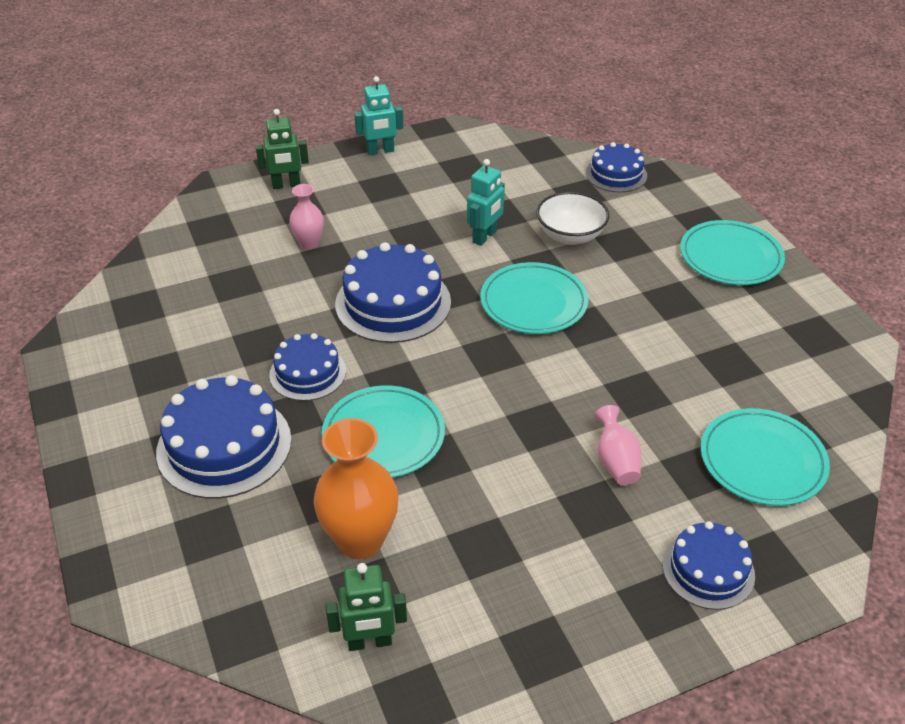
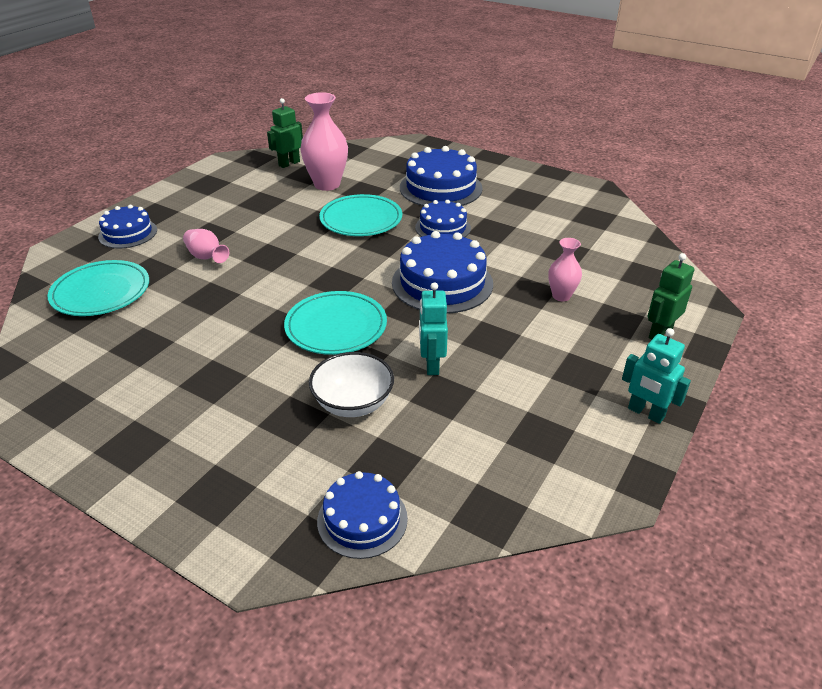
camera: 145 degrees right, 5 degrees down
orange vase [314,418,399,559] -> pink vase [300,92,348,191]
turquoise robot [354,76,403,155] -> turquoise robot turned 90 degrees counterclockwise [622,328,691,424]
turquoise plate [680,220,785,285] -> none

